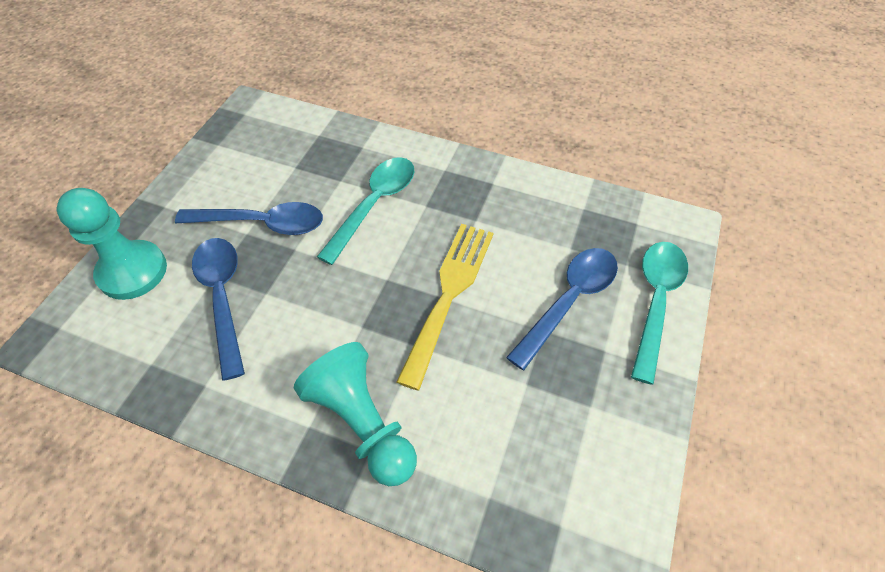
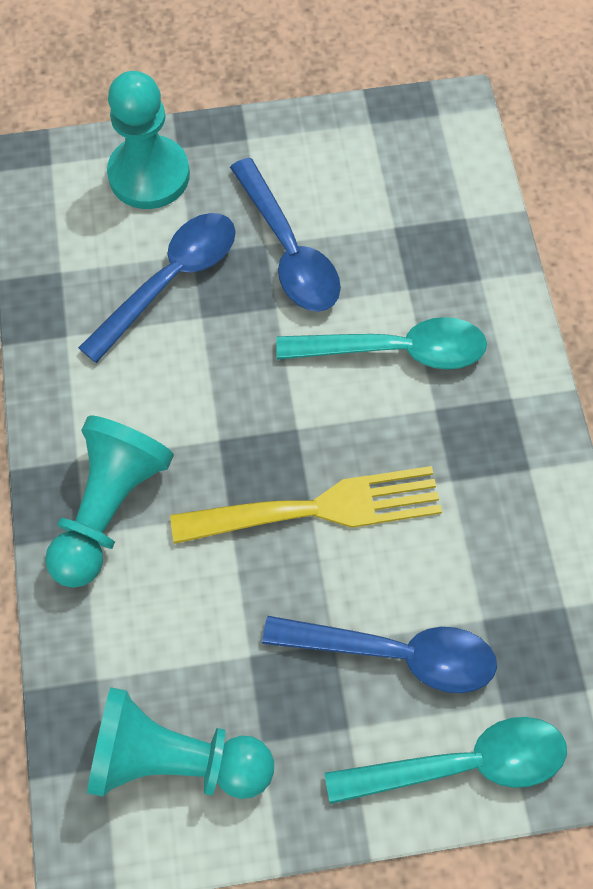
camera: 60 degrees right, 10 degrees up
none -> turquoise pawn [87,687,274,799]

